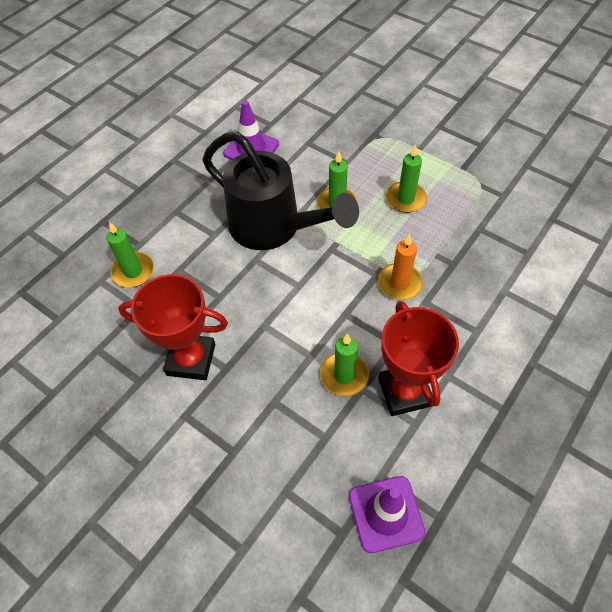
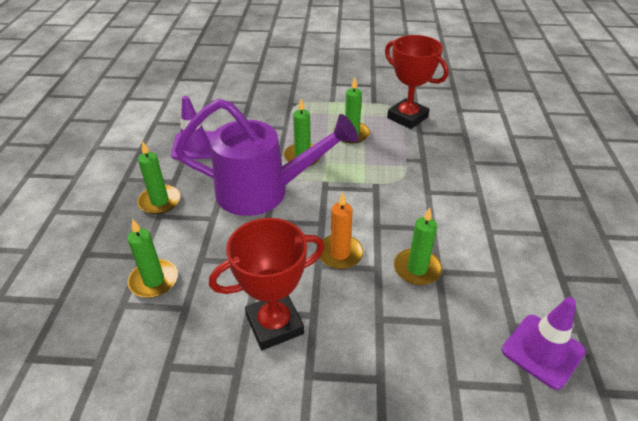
camera: 35 degrees left, 15 degrees down
black watering can [202,132,359,250] -> purple watering can [175,99,359,216]
orange candle [378,234,423,300] -> orange candle moved to [320,193,364,269]
red trophy [378,301,459,416] -> red trophy moved to [385,35,448,129]
none -> green candle [138,141,180,214]

